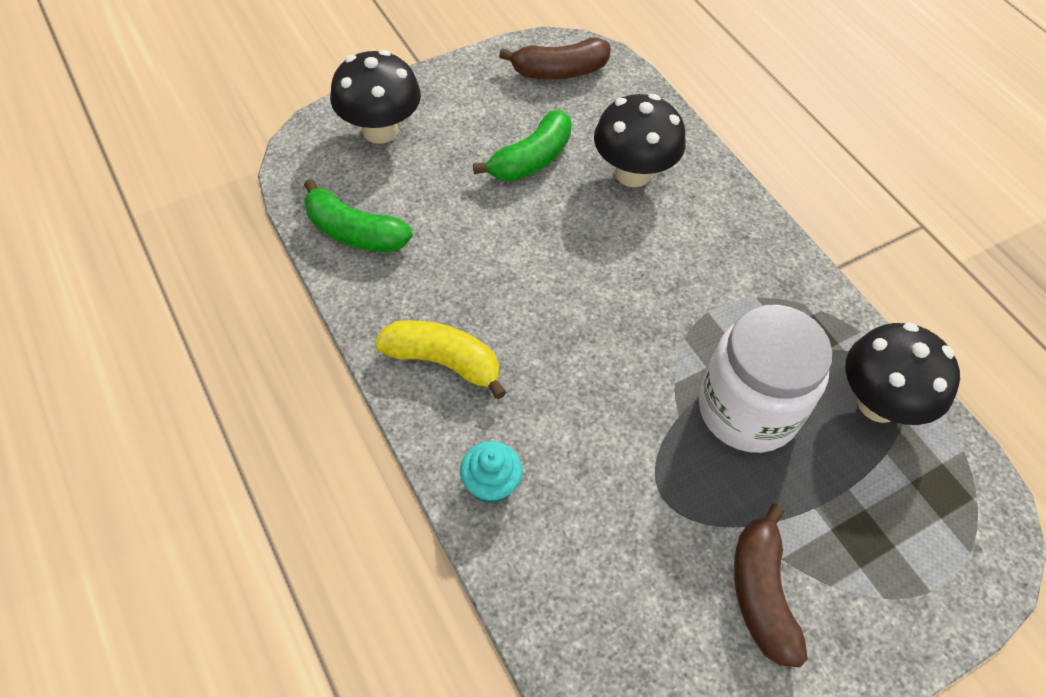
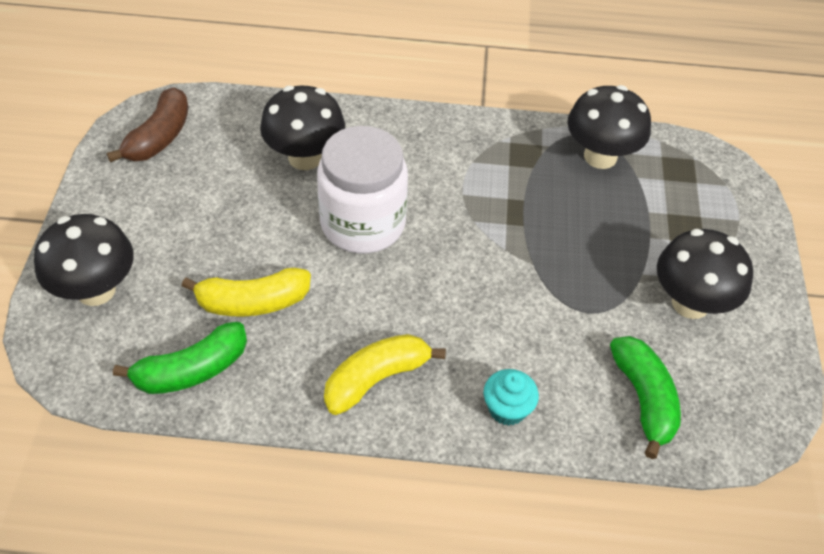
camera: 55 degrees left, 5 degrees down
green banana [473,110,572,182] -> green banana moved to [610,336,681,459]
white jar [699,305,832,453] -> white jar moved to [317,126,408,253]
brown banana [734,504,808,667] -> black mushroom [657,229,753,319]
none -> yellow banana [182,268,311,316]

